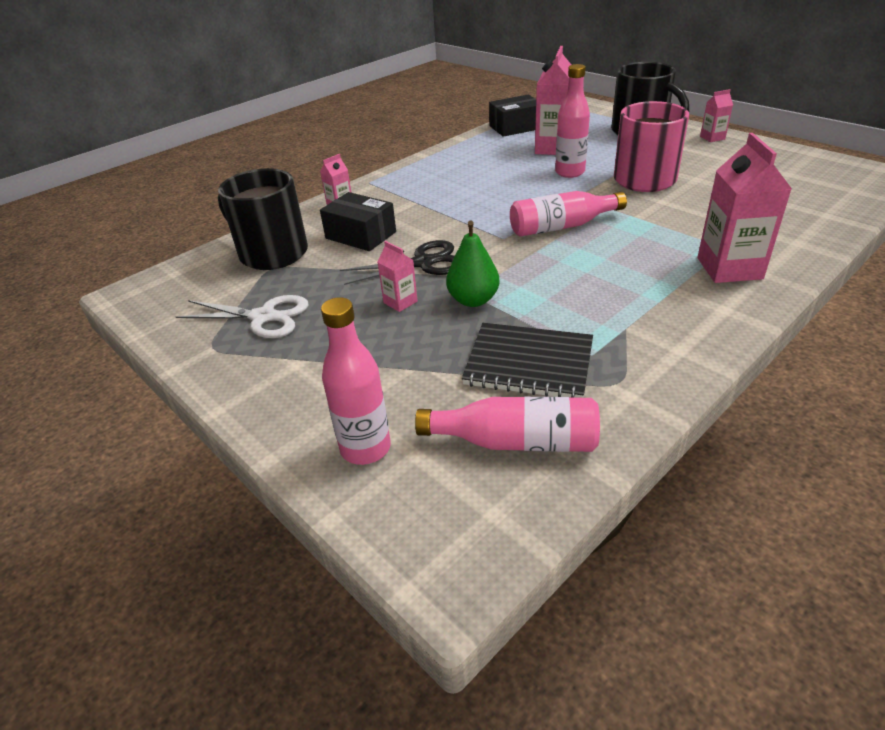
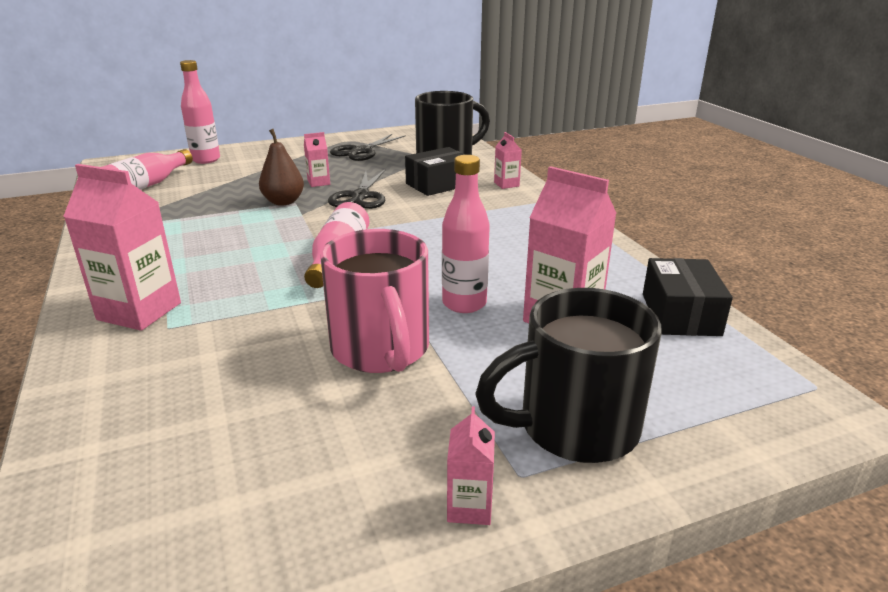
camera: 110 degrees right, 10 degrees down
white scissors [176,295,309,338] -> black scissors [330,134,406,161]
green pear [446,220,500,307] -> brown pear [259,129,304,206]
black notebook [462,323,593,398] -> none

